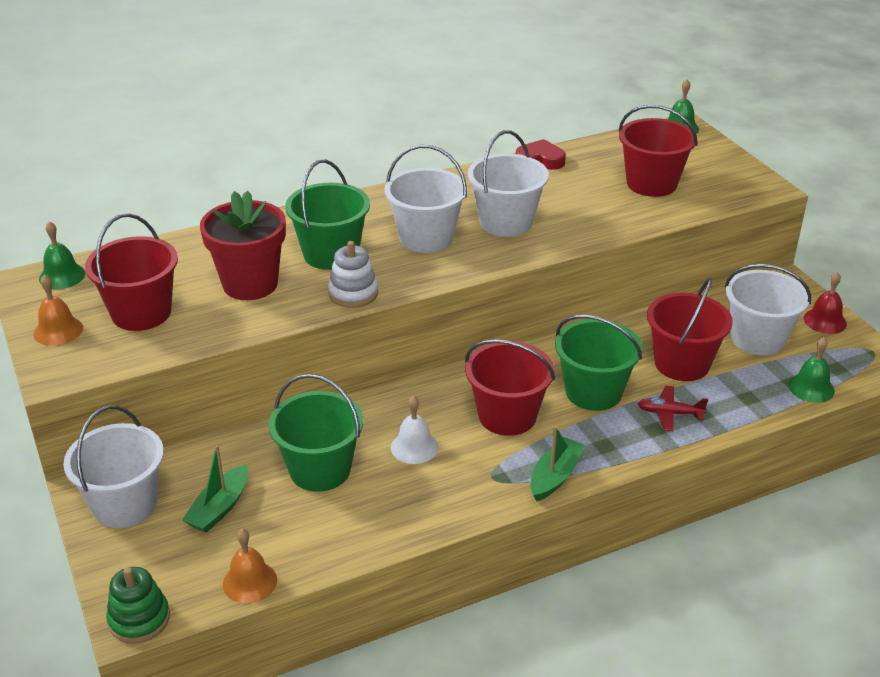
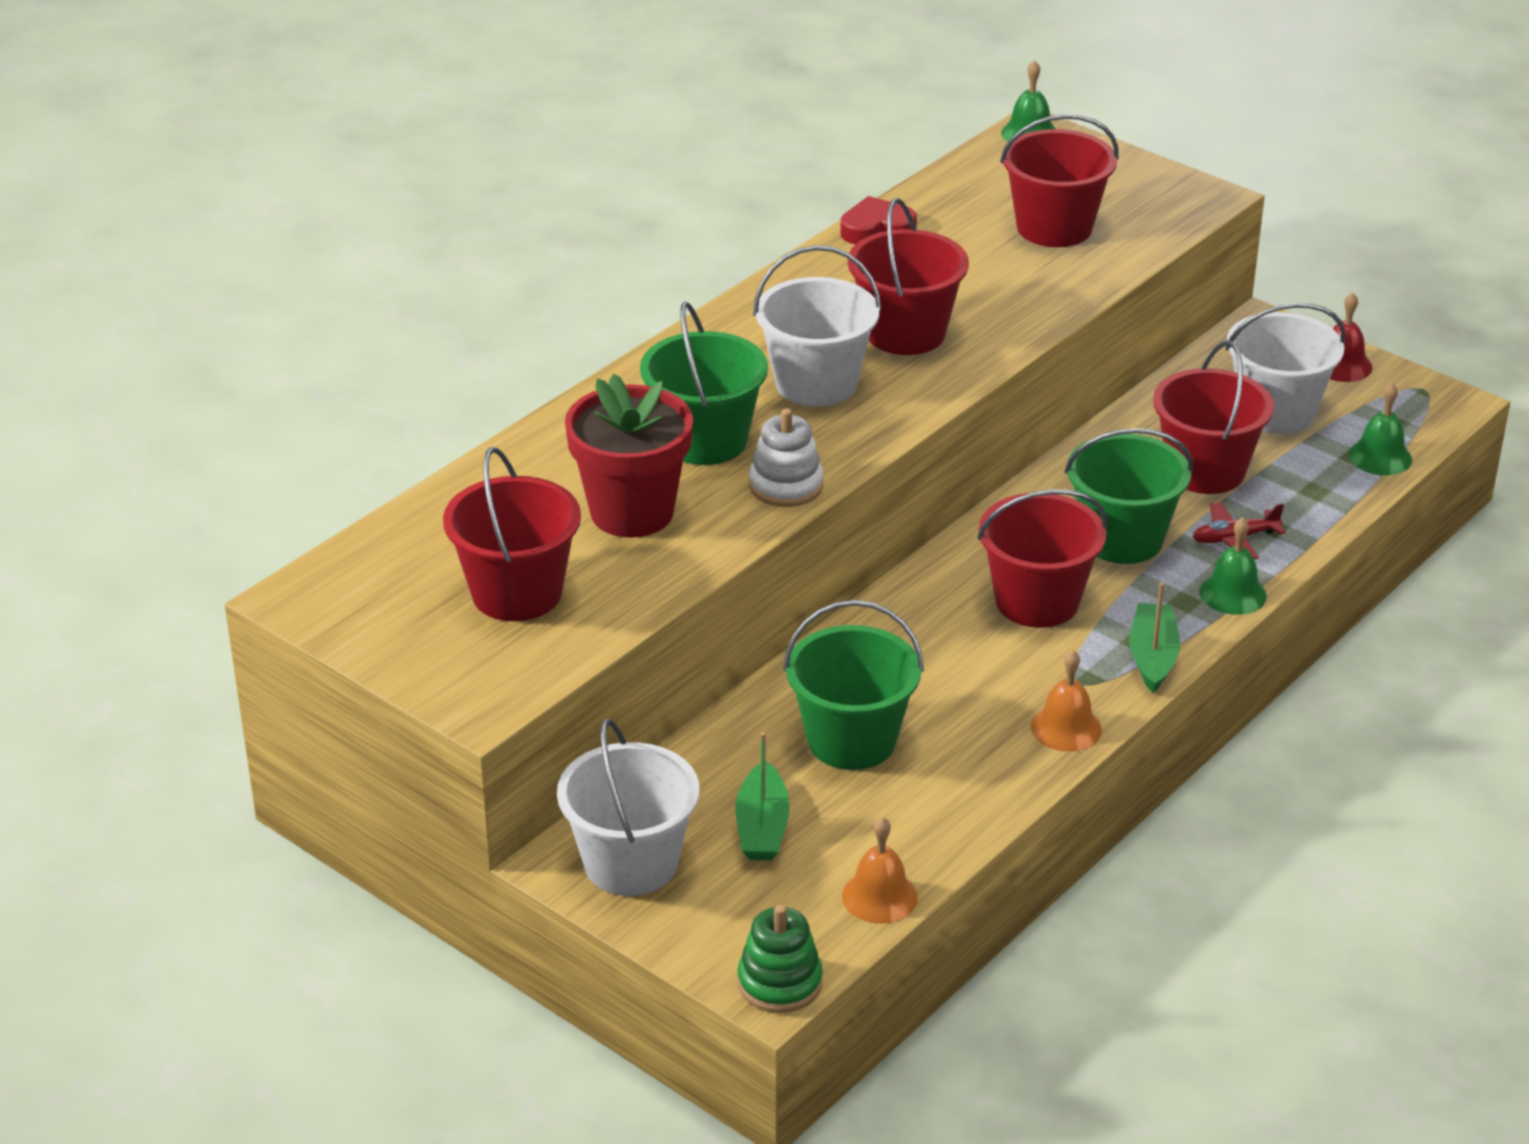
camera: 25 degrees left, 0 degrees up
orange bell [34,274,83,346] -> orange bell moved to [1031,650,1102,752]
green bell [39,221,85,289] -> green bell moved to [1199,517,1267,615]
white bell [391,395,439,464] -> none
white bucket [468,130,549,237] -> red bucket [848,198,969,355]

